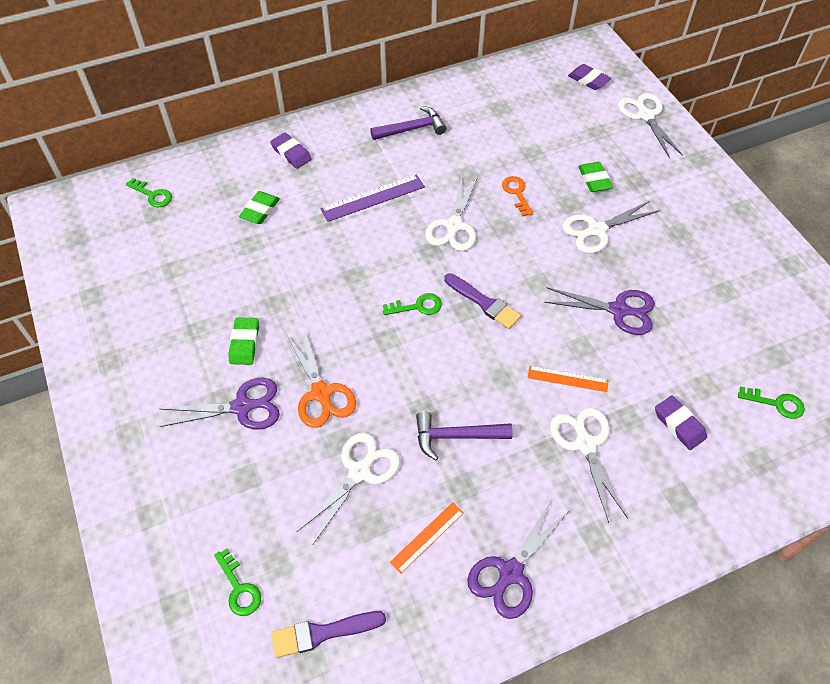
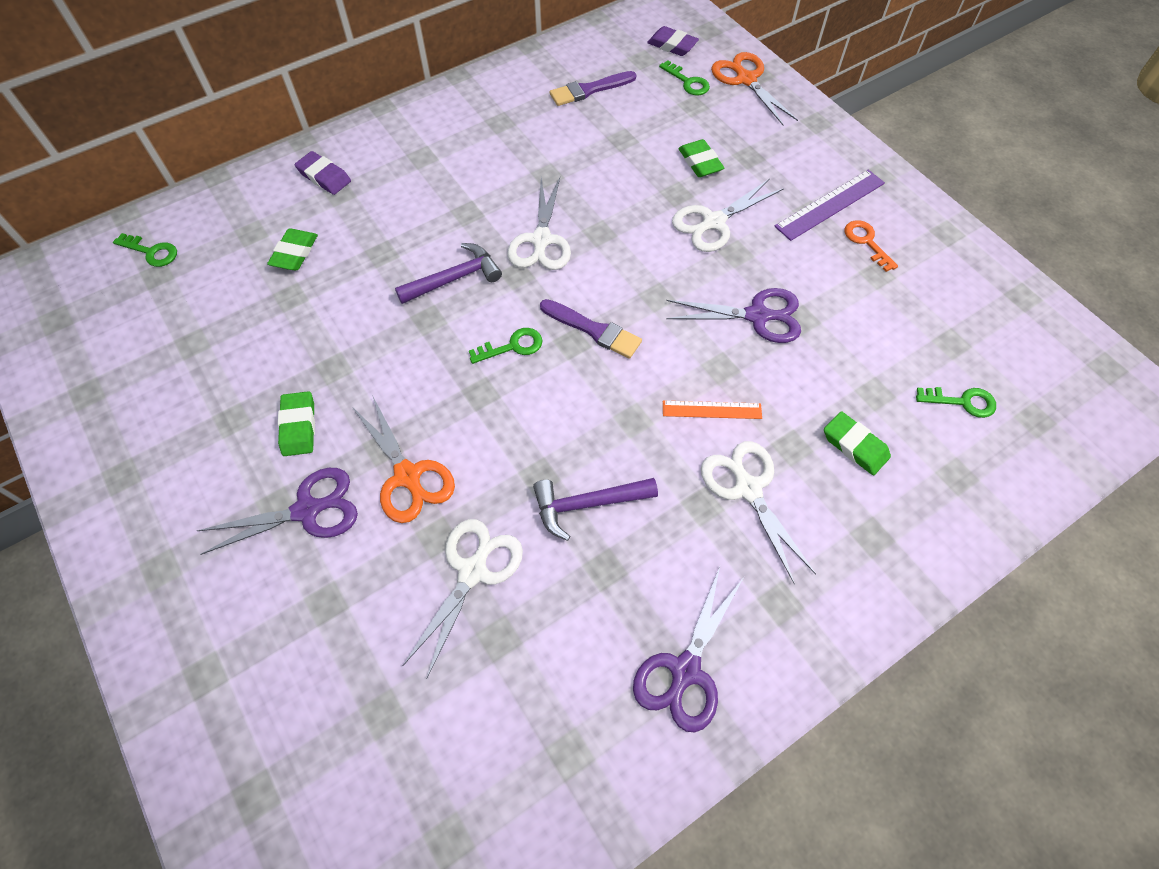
camera: 10 degrees left, 5 degrees up
green key [214,549,261,616] -> green key moved to [659,60,710,95]
purple brush [271,611,386,658] -> purple brush moved to [550,71,636,106]
purple ruler [320,175,425,222] -> purple ruler moved to [774,170,885,241]
purple hammer [370,106,446,140] -> purple hammer moved to [395,243,502,304]
orange ruler [390,502,464,574] -> none
orange key [502,176,533,216] -> orange key moved to [845,220,898,272]
white scissors [618,93,683,159] -> orange scissors [711,52,798,125]
purple eraser [655,396,707,450] -> green eraser [824,411,891,475]

